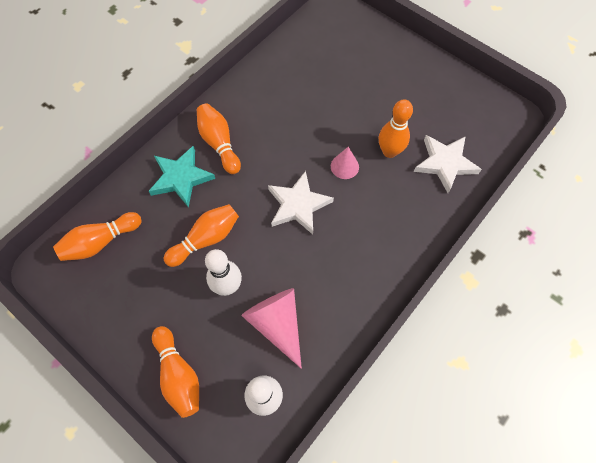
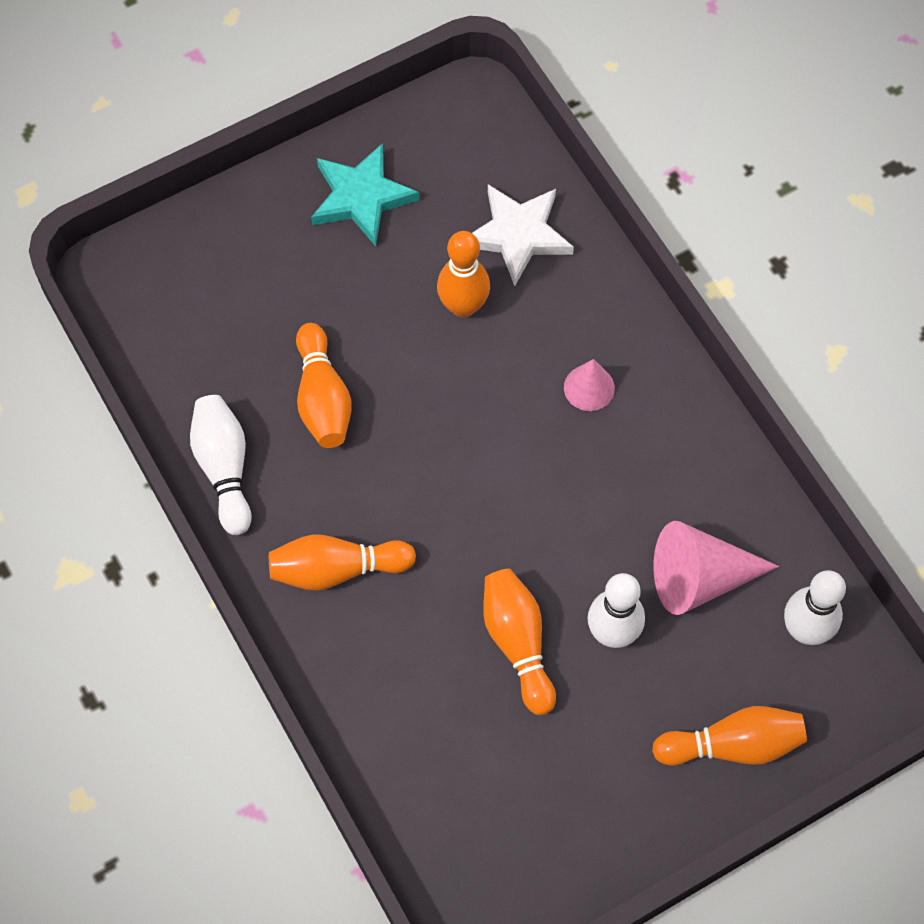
camera: 70 degrees left, 0 degrees up
orange bowling pin [53,212,142,261] -> orange bowling pin moved to [296,323,352,448]
turquoise star [148,146,215,208] -> turquoise star moved to [311,143,419,246]
white star [268,171,334,235] -> none
pink cone [331,147,359,179] -> pink cone moved to [564,359,615,411]
none -> white bowling pin [190,395,252,535]

